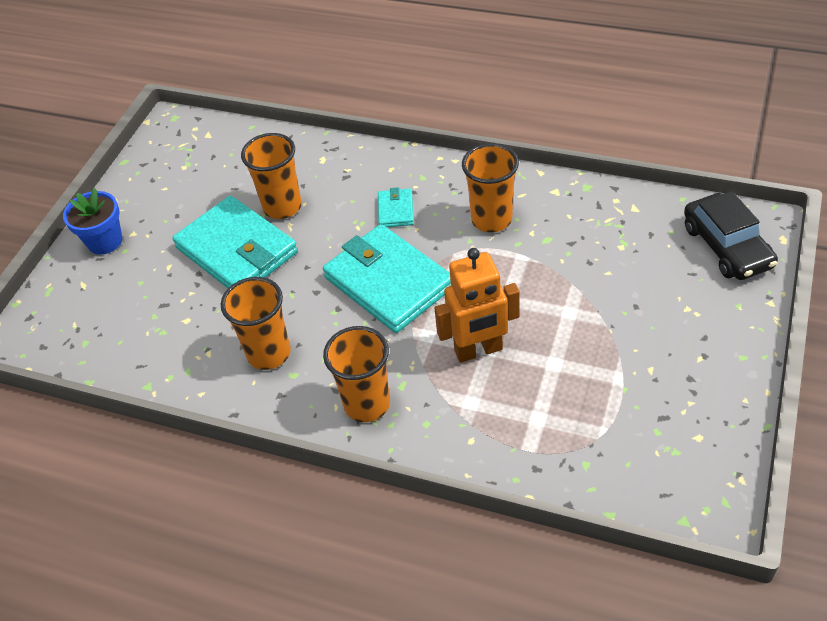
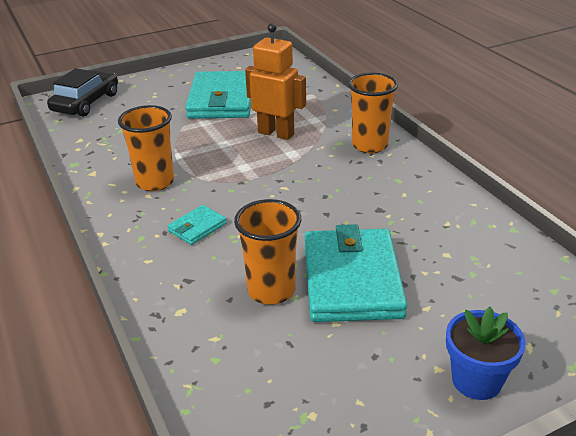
camera: 140 degrees left, 15 degrees down
orange cup [221,277,291,370] -> none
turquoise wallet [323,224,451,333] -> turquoise wallet moved to [185,71,251,119]

